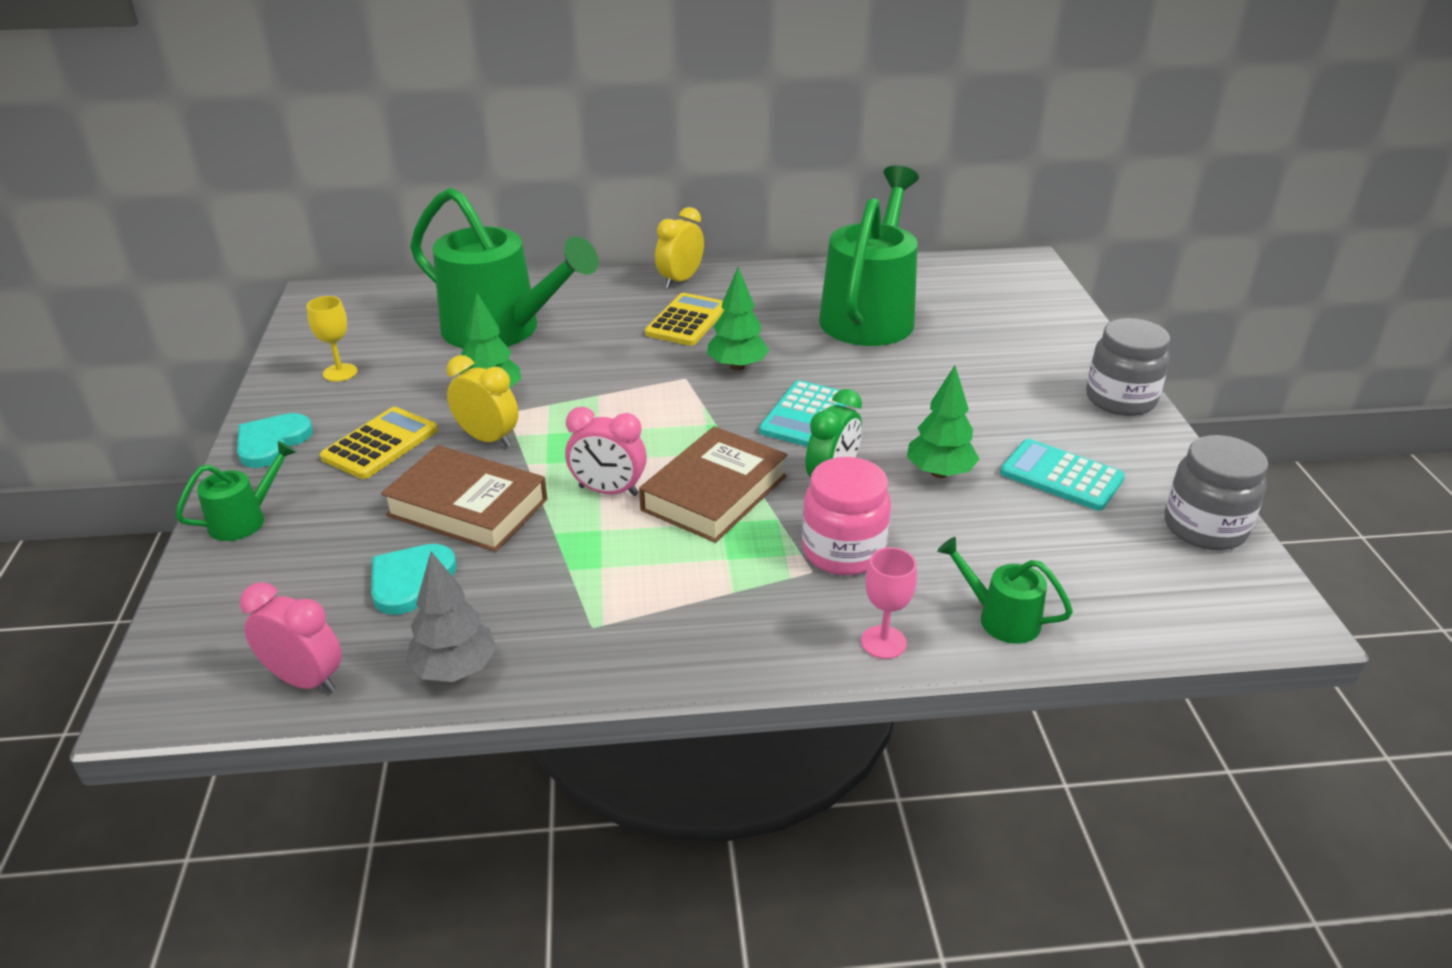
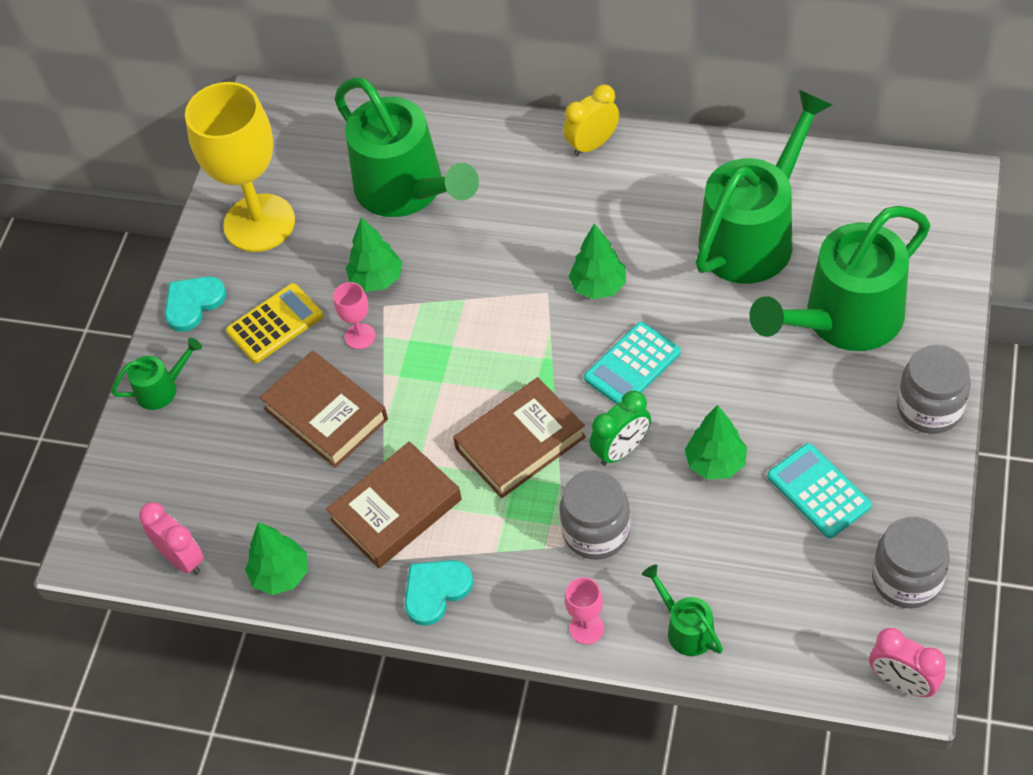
camera: 25 degrees right, 20 degrees up
yellow goblet [307,296,357,382] -> yellow goblet [185,82,295,252], size x2.46
turquoise heart [371,544,457,615] -> turquoise heart moved to [405,560,473,626]
grey tree [406,552,497,682] -> green tree [245,522,307,595]
yellow clock [447,355,519,447] -> pink goblet [333,282,375,349]
pink clock [565,407,647,496] -> pink clock moved to [869,628,946,697]
yellow calculator [645,293,724,346] -> none
pink jar [802,457,891,575] -> grey jar [559,470,631,560]
none -> brown book [326,441,462,568]
none -> green watering can [749,206,930,351]

